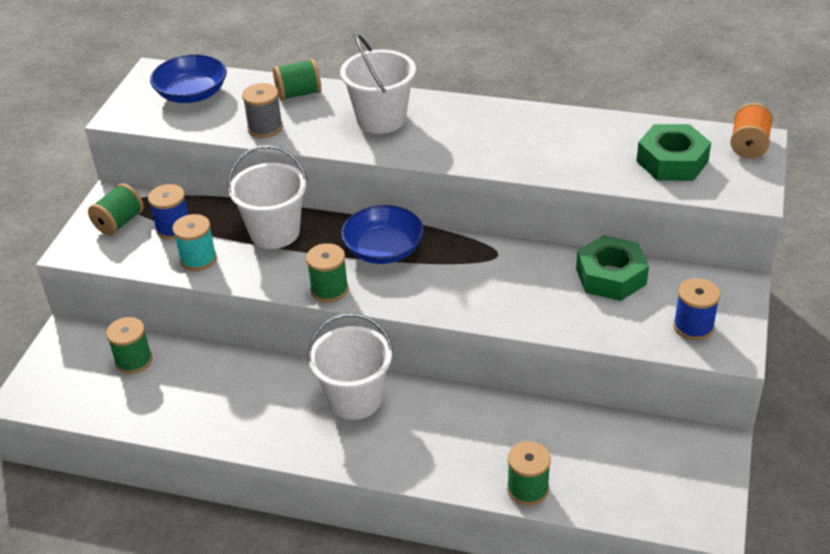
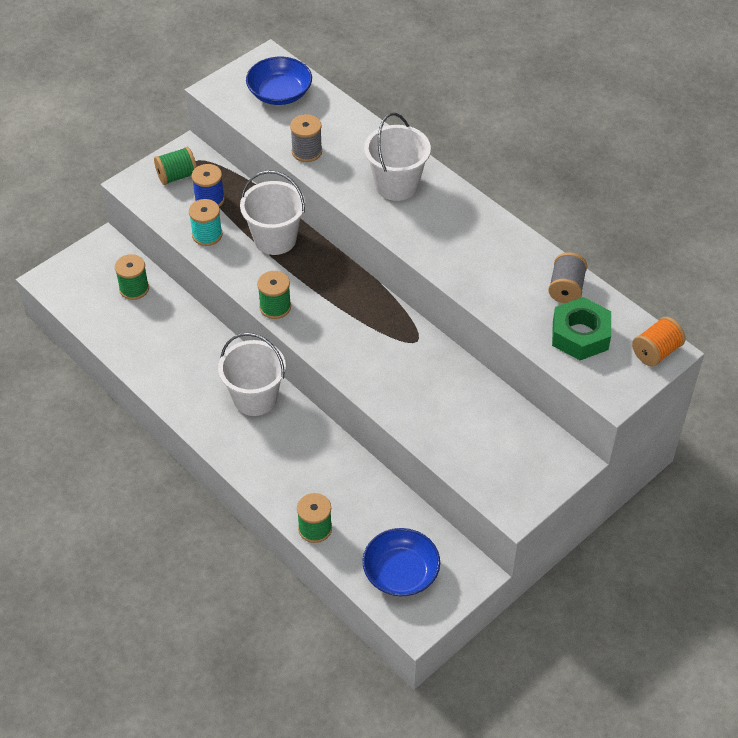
camera: 30 degrees right, 10 degrees up
green spool [273,59,321,101] -> none
blue bowl [341,205,424,264] -> blue bowl moved to [363,528,440,596]
green nut [576,235,649,301] -> none
blue spool [673,278,720,340] -> none
none -> grey spool [548,252,587,303]

